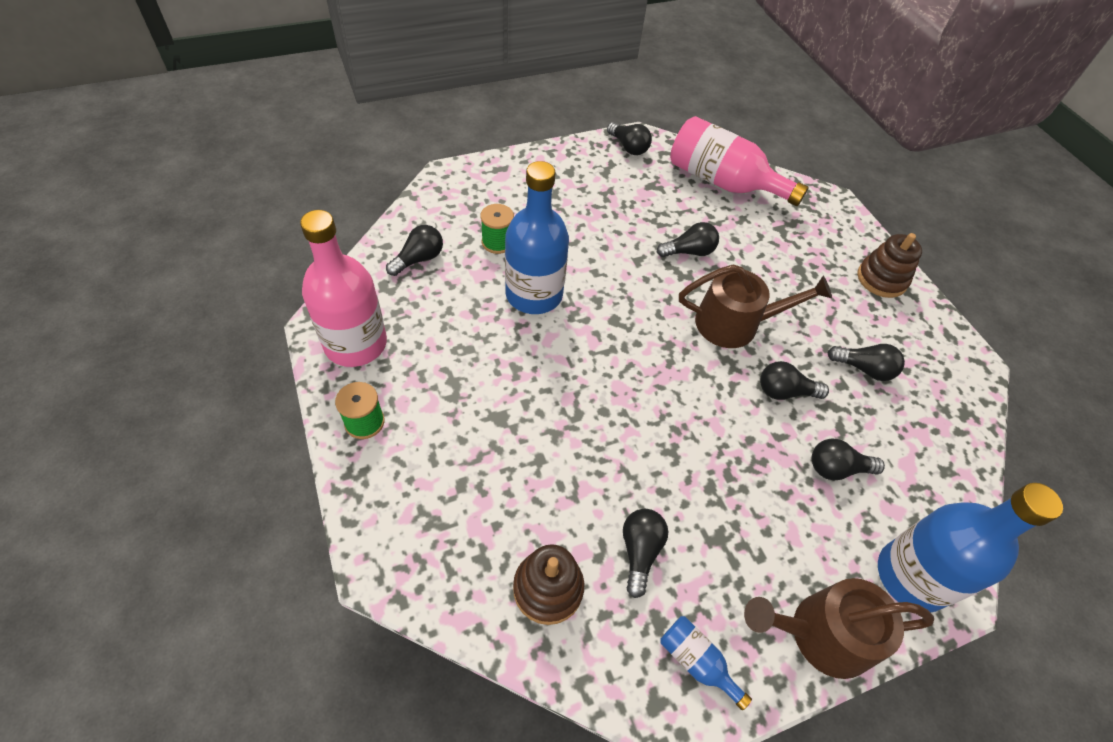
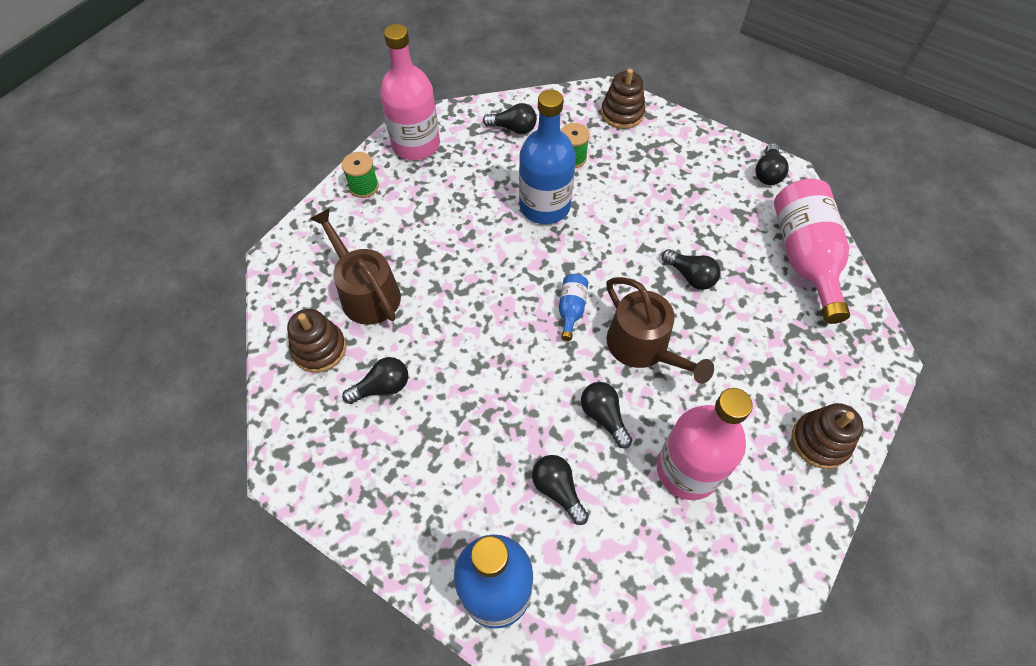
camera: 60 degrees right, 5 degrees up
blue bottle [660,616,752,710] -> blue bottle moved to [559,274,588,341]
brown watering can [744,578,934,679] -> brown watering can moved to [310,208,401,325]
black light bulb [827,344,905,381] -> pink bottle [657,388,753,500]
none -> brown stacking toy [601,69,645,129]

